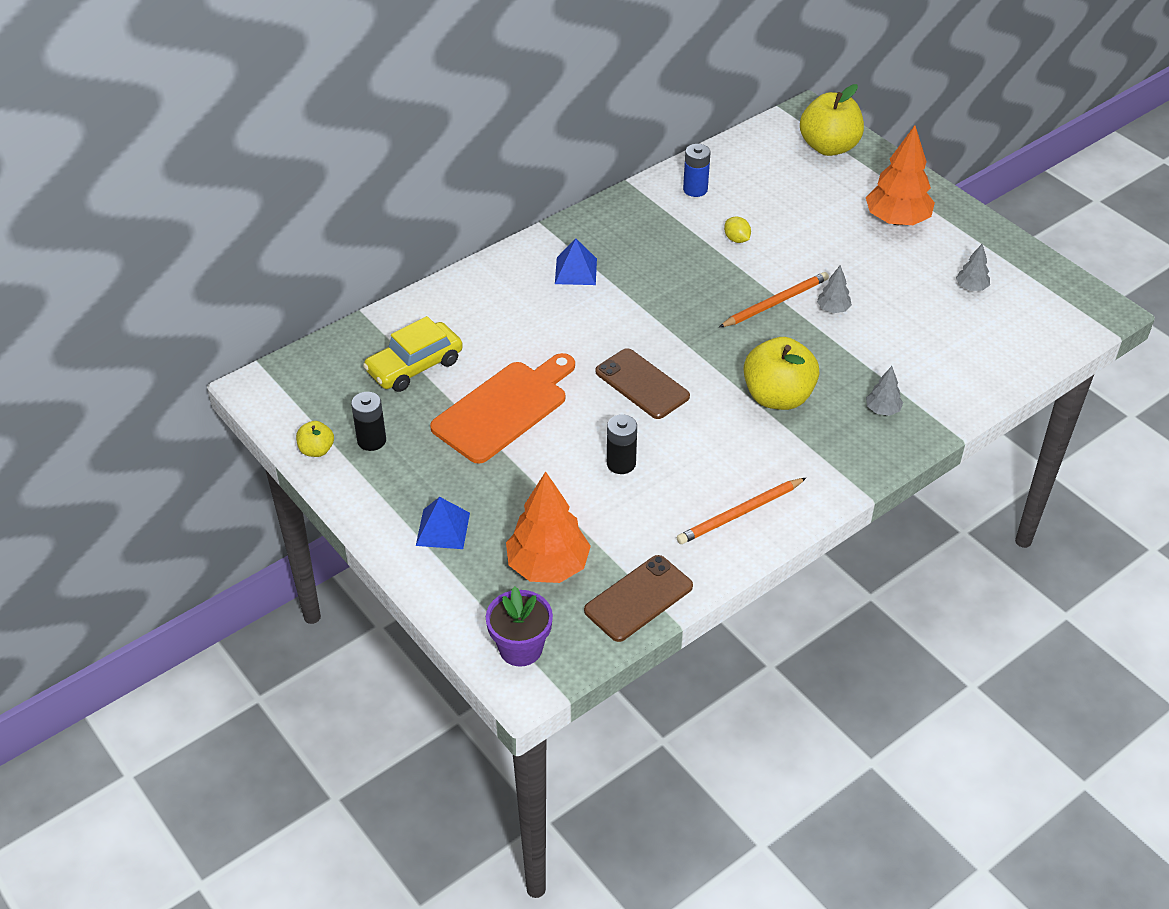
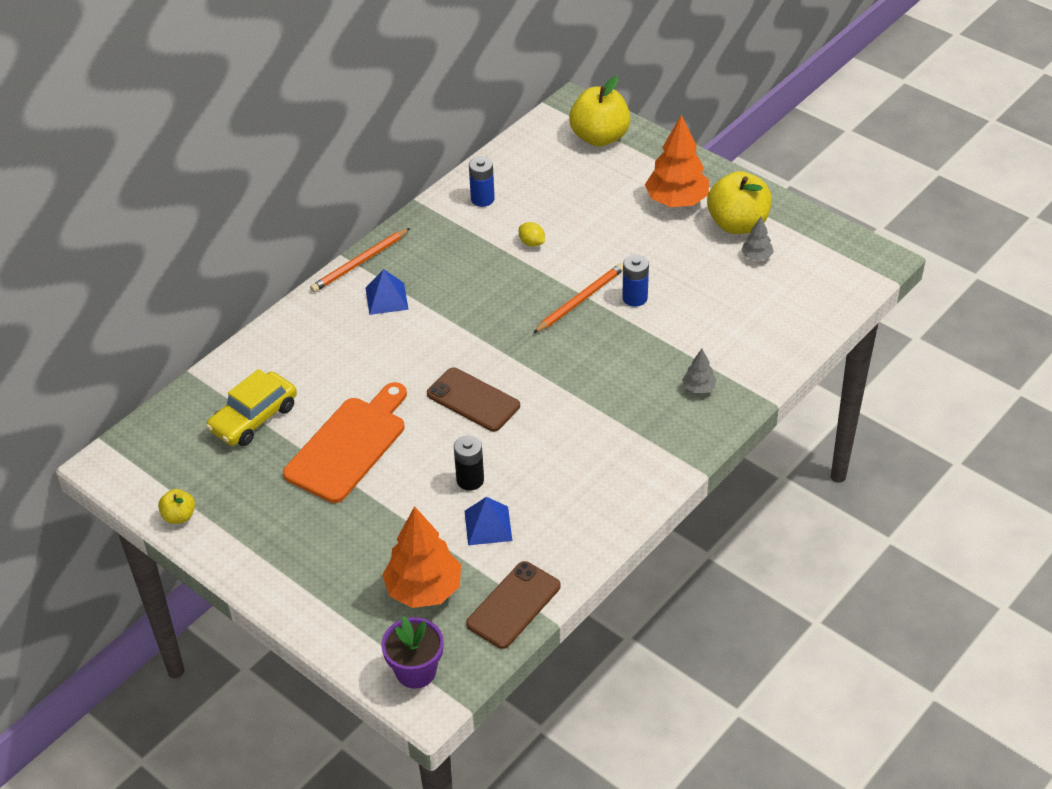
camera: 10 degrees left, 0 degrees up
black battery [351,392,386,451] -> none
blue pyramid [416,497,470,549] -> blue pyramid moved to [465,497,512,545]
orange pencil [676,478,806,544] -> orange pencil moved to [310,228,410,293]
yellow apple [744,337,820,410] -> yellow apple moved to [707,171,772,234]
grey tree [817,265,852,313] -> blue battery [622,254,649,307]

